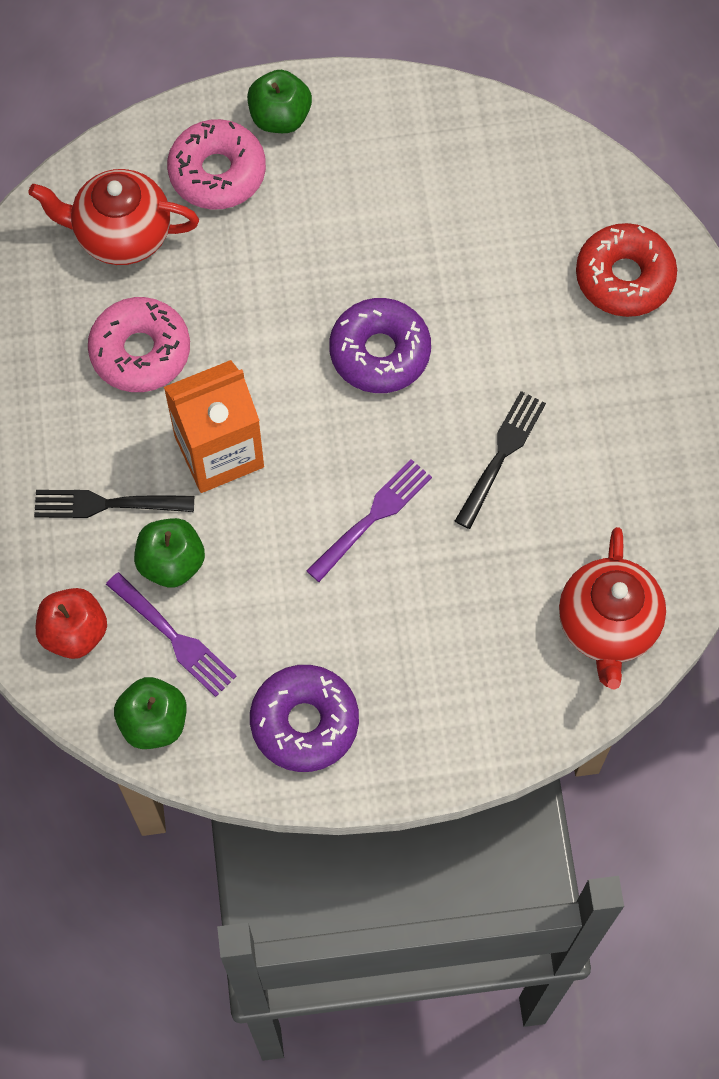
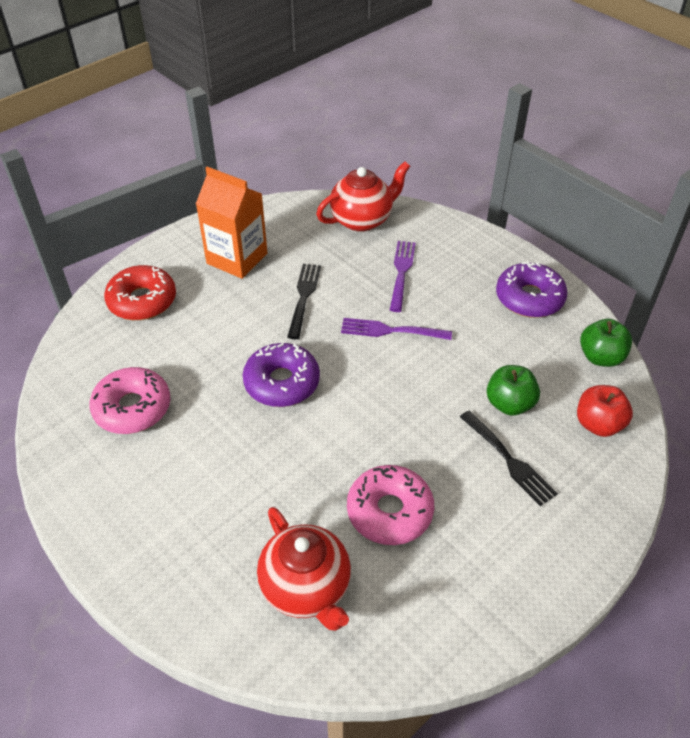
camera: 125 degrees left, 20 degrees down
purple fork [106,572,237,697] -> purple fork moved to [390,241,416,312]
orange carton [164,360,264,493] -> orange carton moved to [196,167,267,279]
pink donut [167,119,266,210] -> pink donut moved to [90,367,171,434]
green apple [247,70,312,133] -> none
black fork [455,391,546,529] -> black fork turned 105 degrees clockwise [287,264,321,339]

